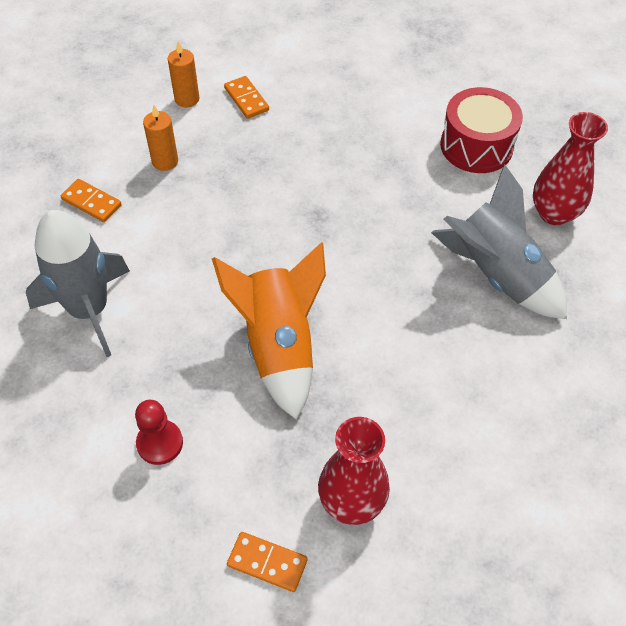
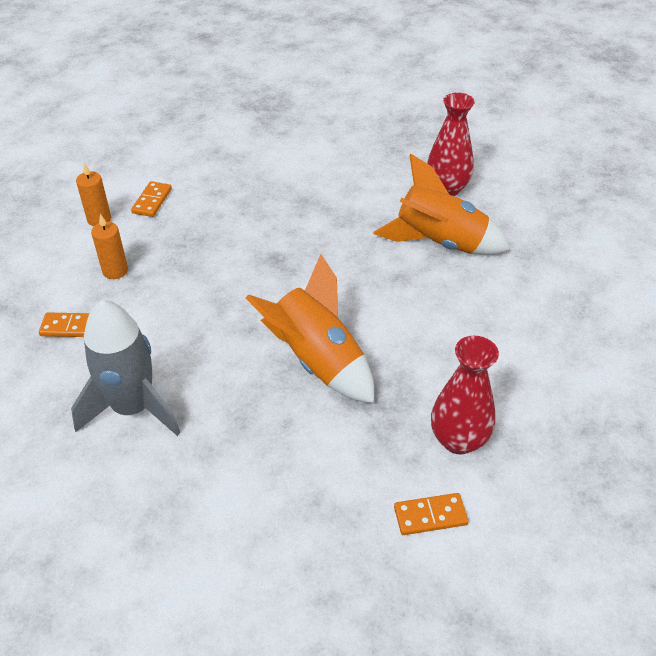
camera: 30 degrees left, 10 degrees down
red pawn [135,400,183,465] -> none
orange domino [224,76,269,119] -> orange domino turned 75 degrees clockwise [131,181,172,217]
grey rocket [431,164,567,319] -> orange rocket [373,154,510,255]
red drum [440,87,523,173] -> none

